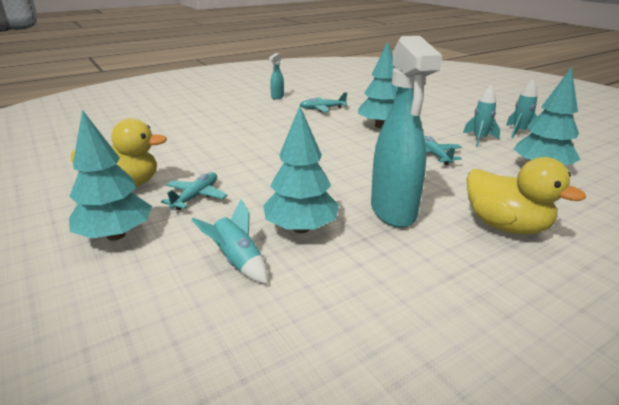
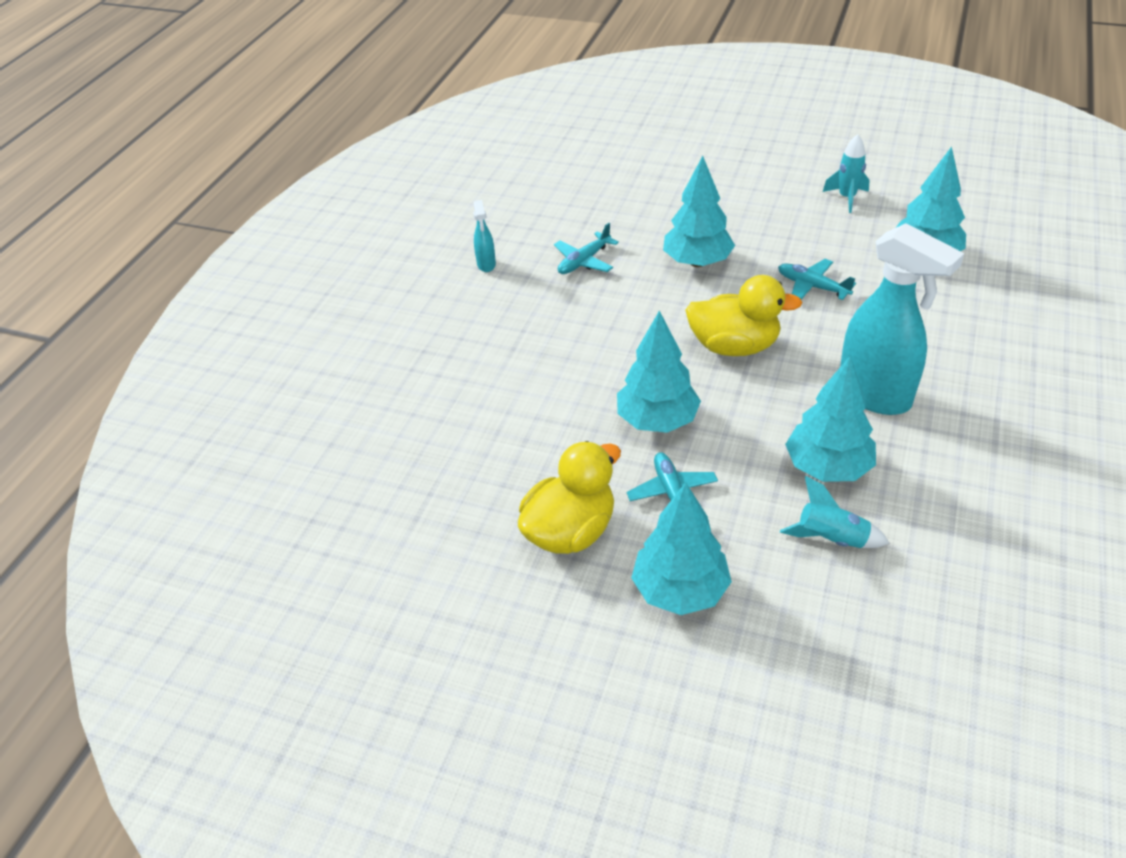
camera: 35 degrees left, 15 degrees up
turquoise rocket [463,85,500,147] -> none
yellow duck [467,157,586,234] -> yellow duck moved to [685,275,803,356]
none -> turquoise tree [617,311,701,433]

